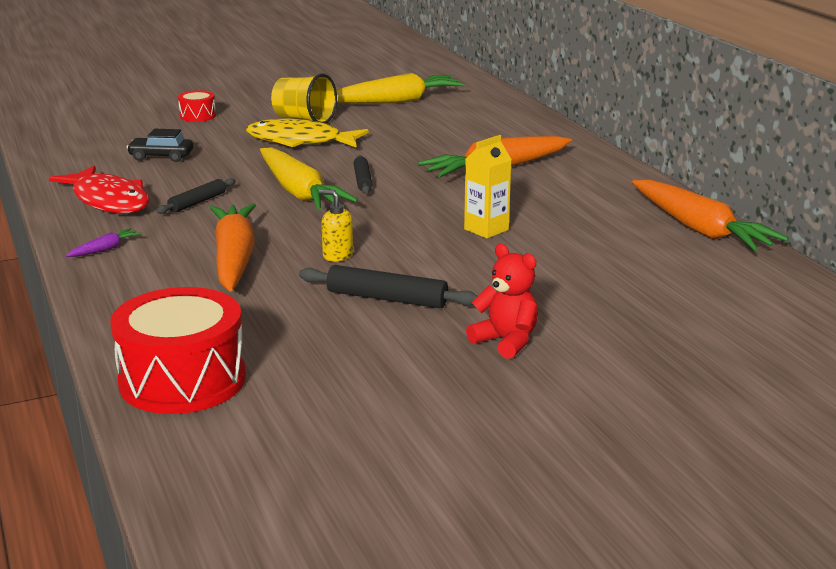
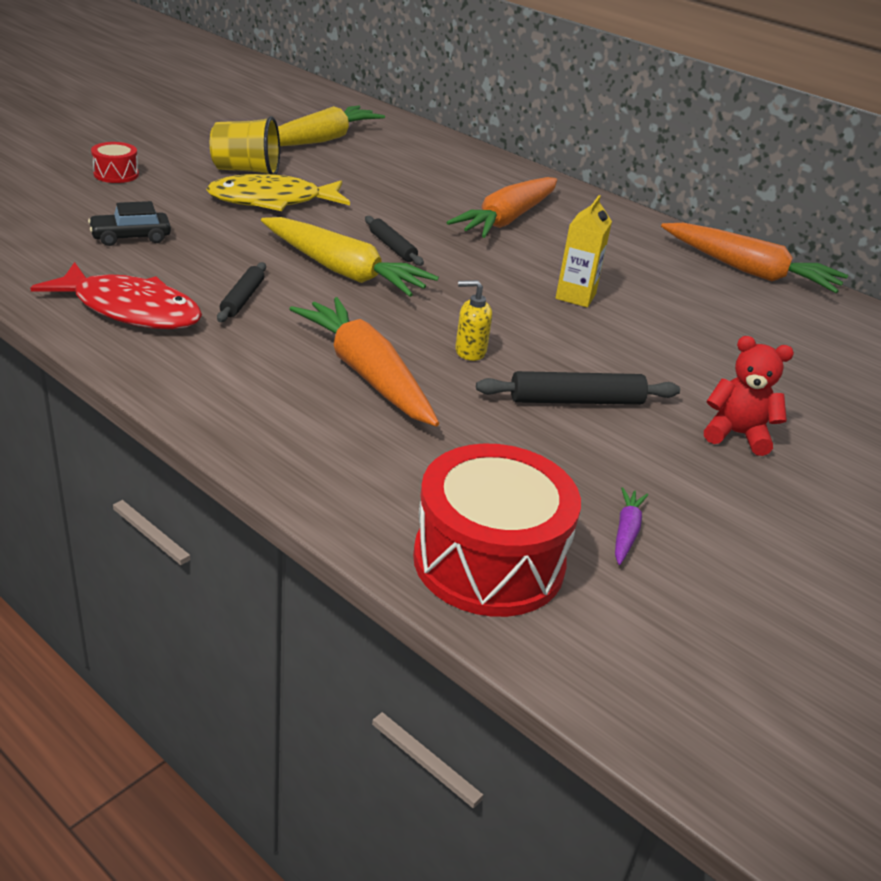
camera: 30 degrees left, 10 degrees up
purple carrot [66,228,142,257] -> purple carrot moved to [615,487,648,565]

